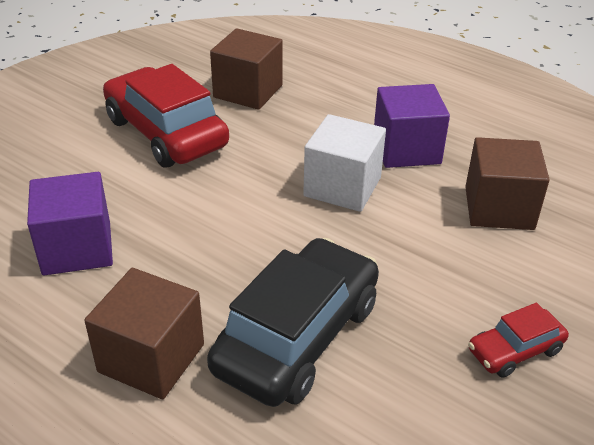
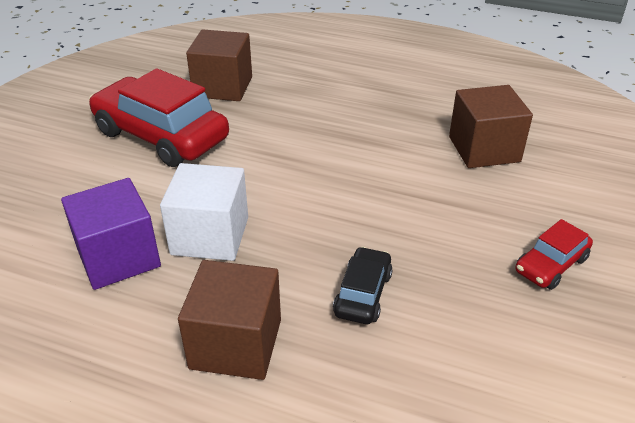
camera: 15 degrees left, 0 degrees up
black car [207,238,379,407] -> black car [333,247,393,324], size x0.49
white cube [303,114,386,212] -> white cube moved to [160,163,248,261]
purple cube [374,84,450,168] -> none

